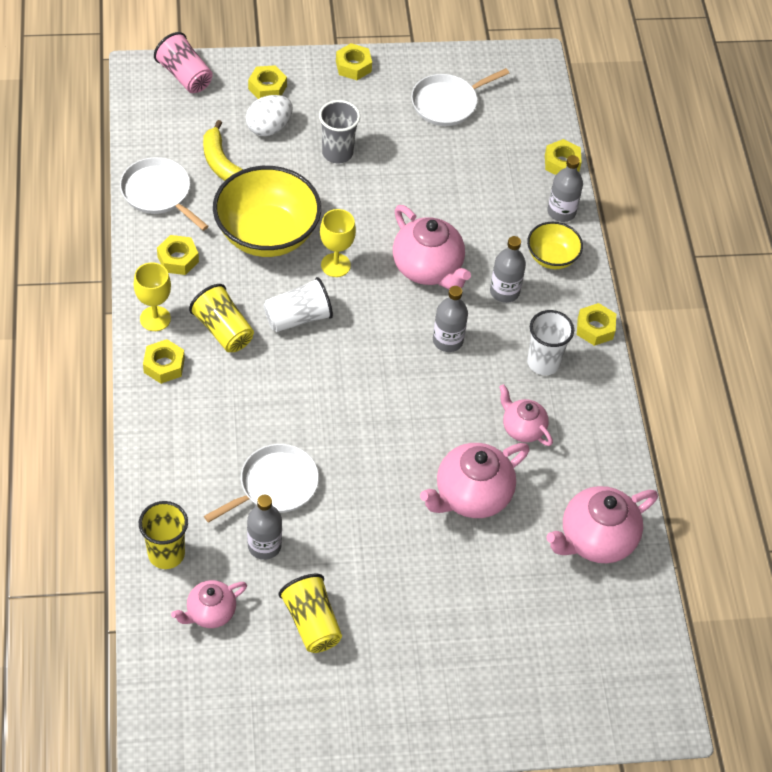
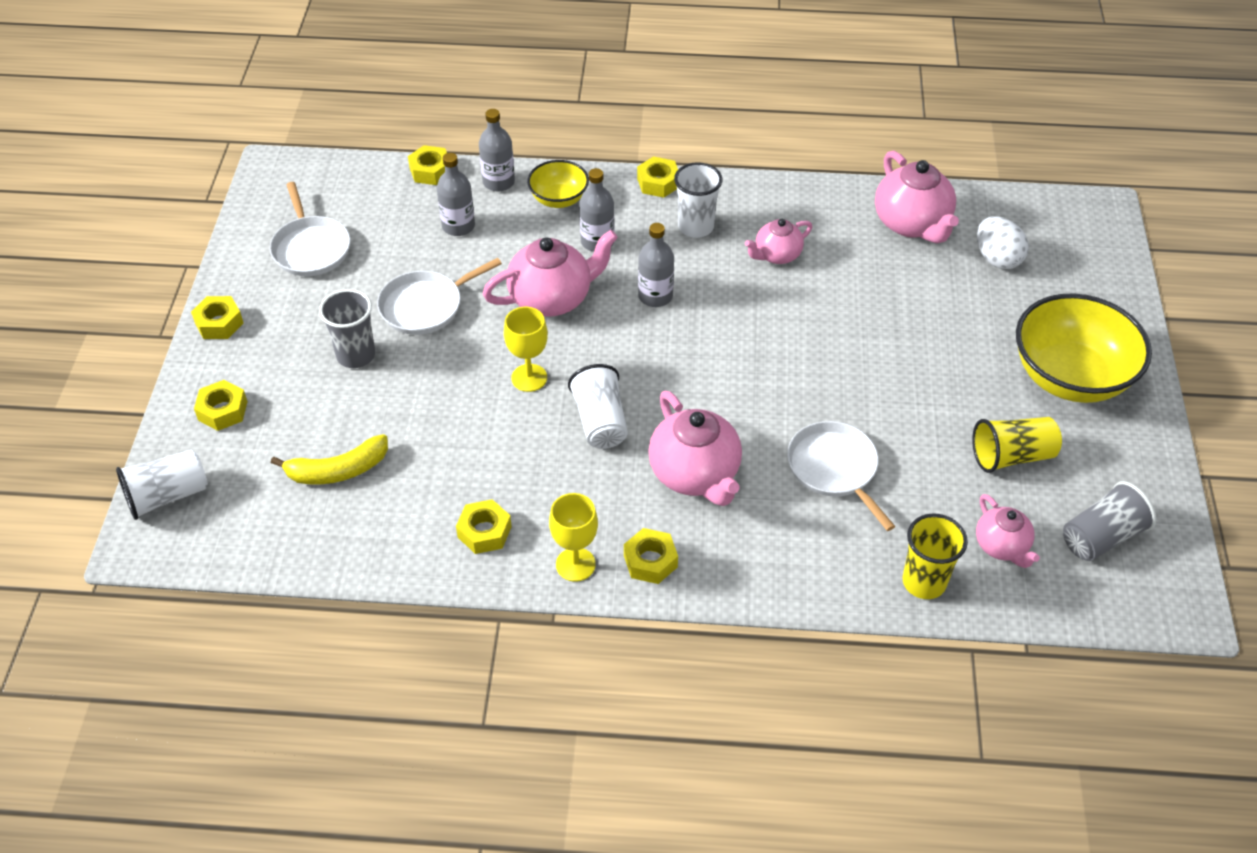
camera: 75 degrees left, 5 degrees down
white pan [120,157,208,231] -> white pan moved to [377,258,502,335]
pink cup [154,32,213,93] -> white cup [116,450,208,520]
yellow cup [189,284,254,352] -> none
yellow bowl [213,166,321,257] -> yellow bowl moved to [1016,293,1152,403]
white egg [246,95,293,136] -> white egg moved to [977,216,1029,269]
grey bottle [247,495,282,560] -> grey bottle moved to [437,153,475,236]
pink teapot [420,443,530,518] -> pink teapot moved to [648,391,742,506]
none -> grey cup [1063,481,1156,561]

